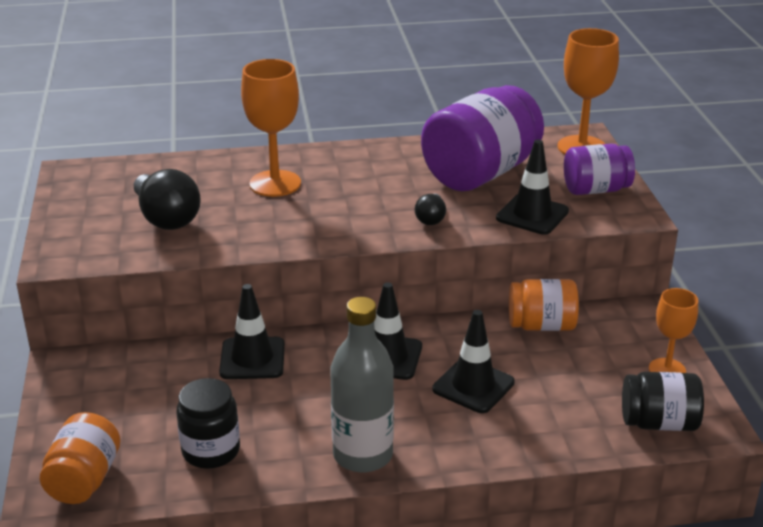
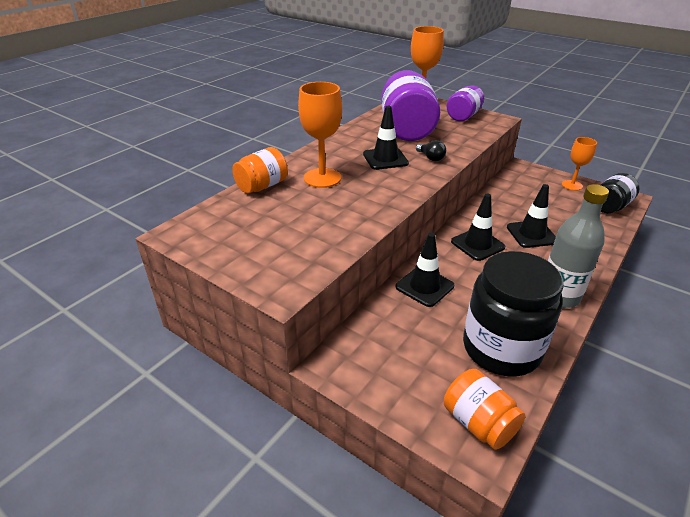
camera: 45 degrees left, 5 degrees up
black light bulb [134,169,201,230] -> none
black jar [176,378,240,469] -> black jar [463,251,564,377], size x1.77
black traffic cone [496,140,569,235] -> black traffic cone moved to [363,106,409,170]
orange jar [509,279,579,331] -> orange jar moved to [232,147,288,193]

